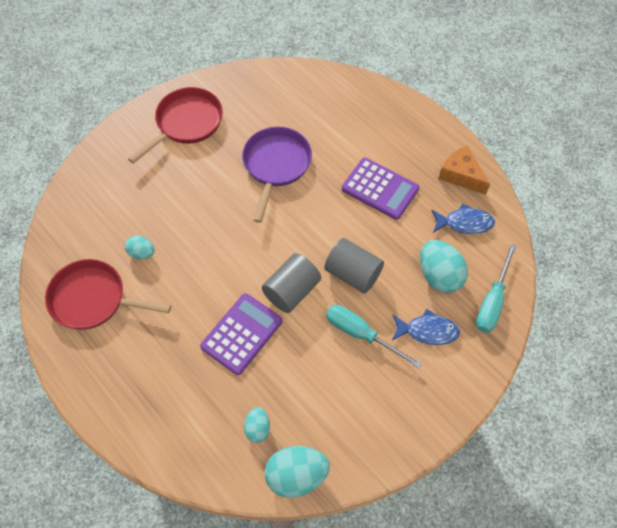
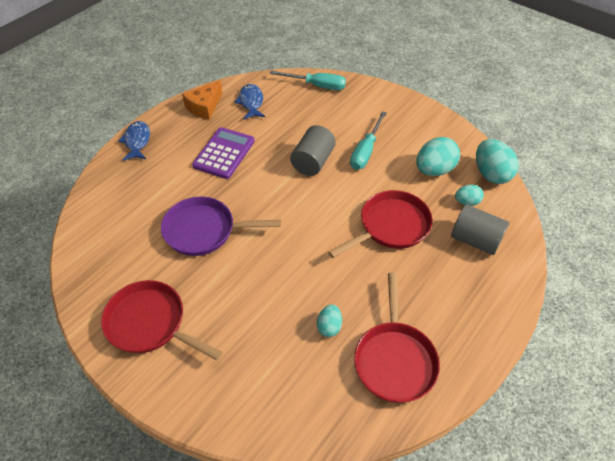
camera: 100 degrees left, 10 degrees down
purple calculator [200,293,282,375] -> red pan [328,190,433,258]
grey cylinder [262,253,321,313] -> grey cylinder moved to [451,204,509,255]
blue fish [392,309,460,345] -> blue fish moved to [118,121,150,161]
turquoise egg [420,240,468,293] -> turquoise egg moved to [416,137,460,176]

